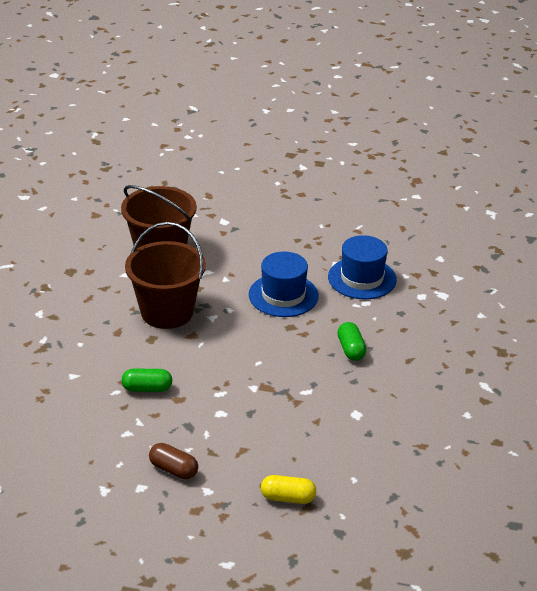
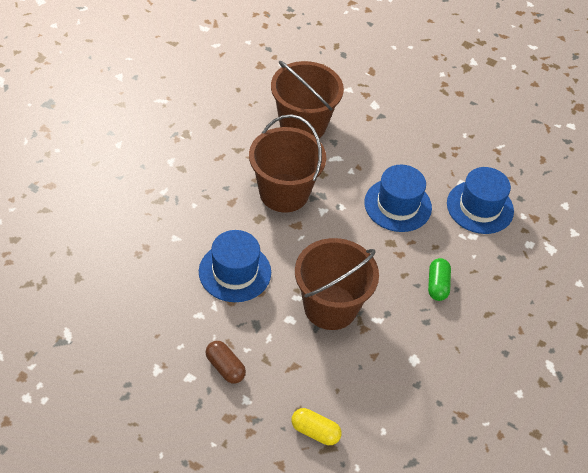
camera: 15 degrees right, 15 degrees up
green capsule [122,369,172,392] -> blue hat [199,230,271,302]
none -> brown bucket [295,238,379,330]

